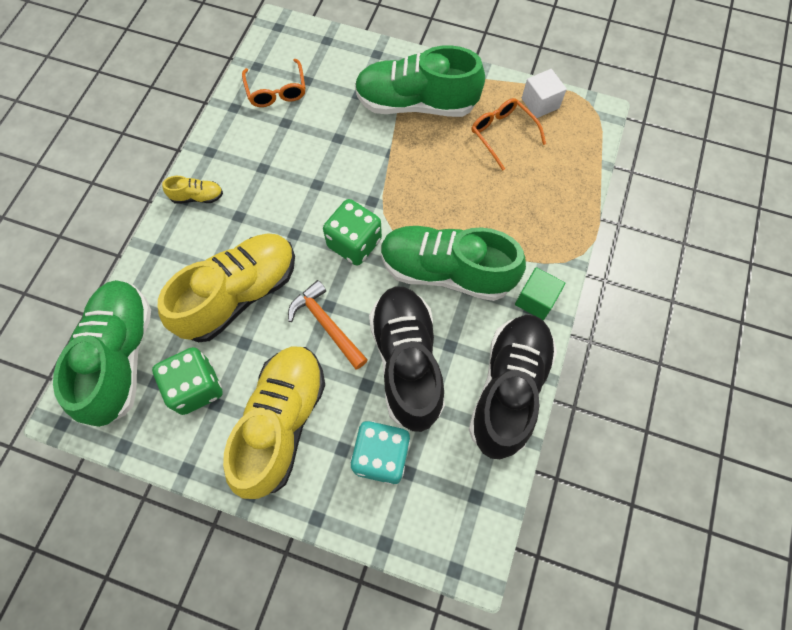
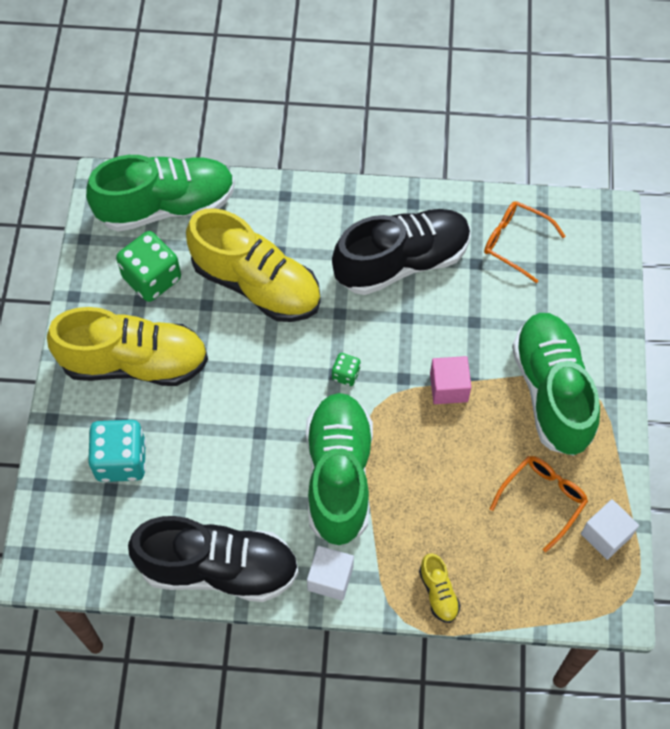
camera: 75 degrees right, 5 degrees down
yellow shoe [162,176,223,204] -> yellow shoe moved to [419,553,461,623]
orange glasses [242,59,306,107] -> orange glasses turned 60 degrees clockwise [484,201,565,283]
orange hammer [288,280,368,370] -> none
green dice [323,199,382,266] -> green dice [332,353,361,386], size x0.49
black shoe [369,286,445,432] -> black shoe moved to [332,209,471,295]
green cube [515,267,565,320] -> white cube [307,546,354,601]
none -> pink cube [430,356,471,404]

